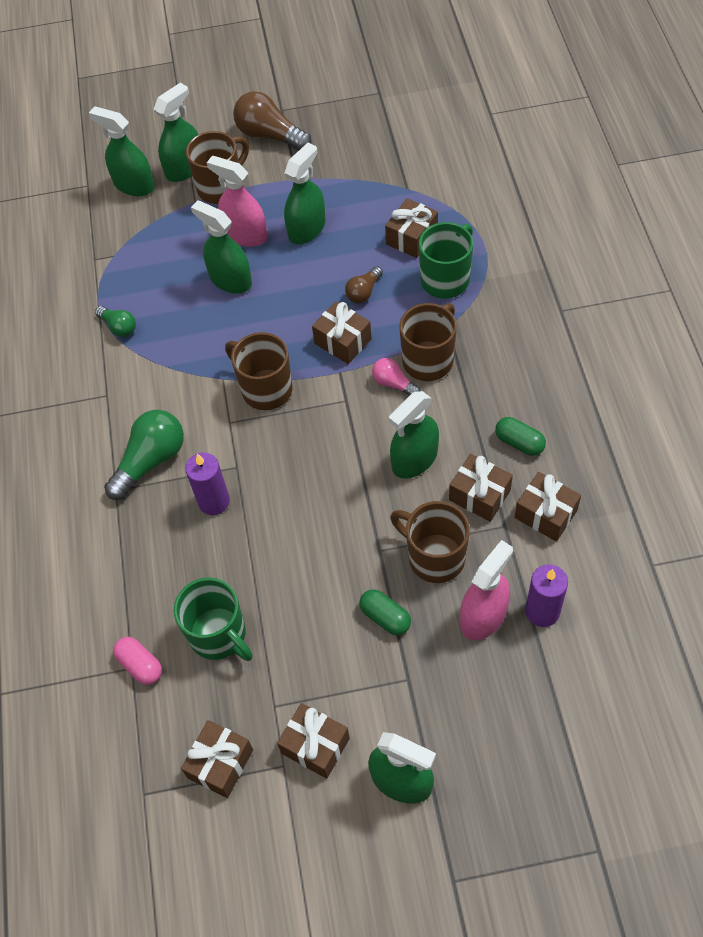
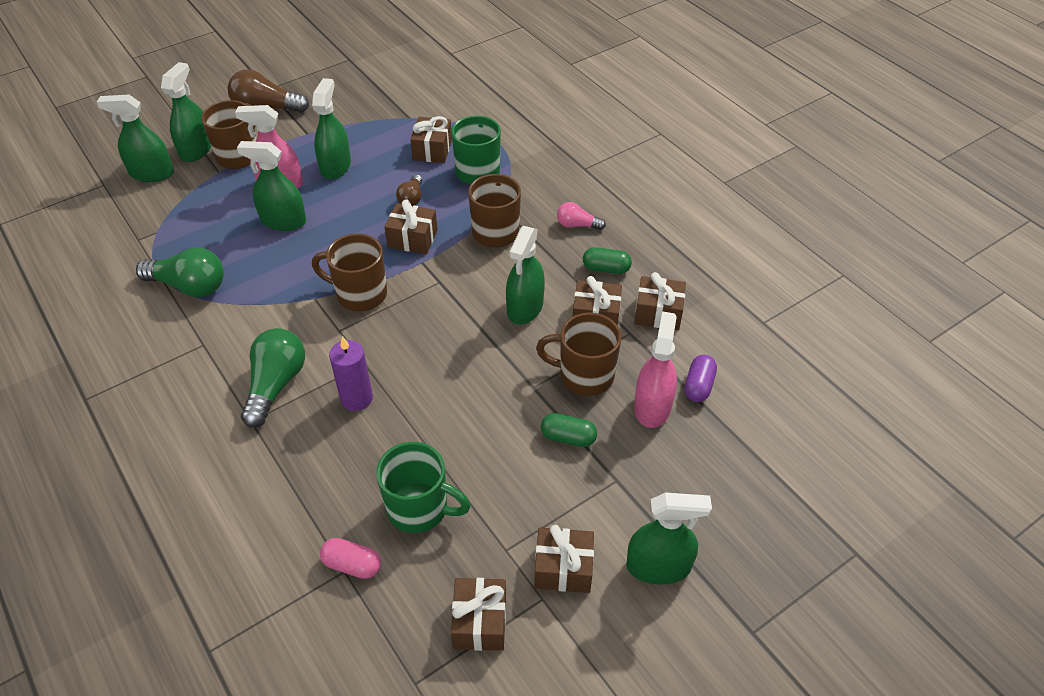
camera: 30 degrees left, 10 degrees down
green light bulb [95,306,136,337] -> green light bulb [136,247,224,297], size x1.80
pink light bulb [372,358,421,396] -> pink light bulb moved to [557,202,606,230]
purple candle [525,564,568,627] -> purple capsule [684,355,717,402]

